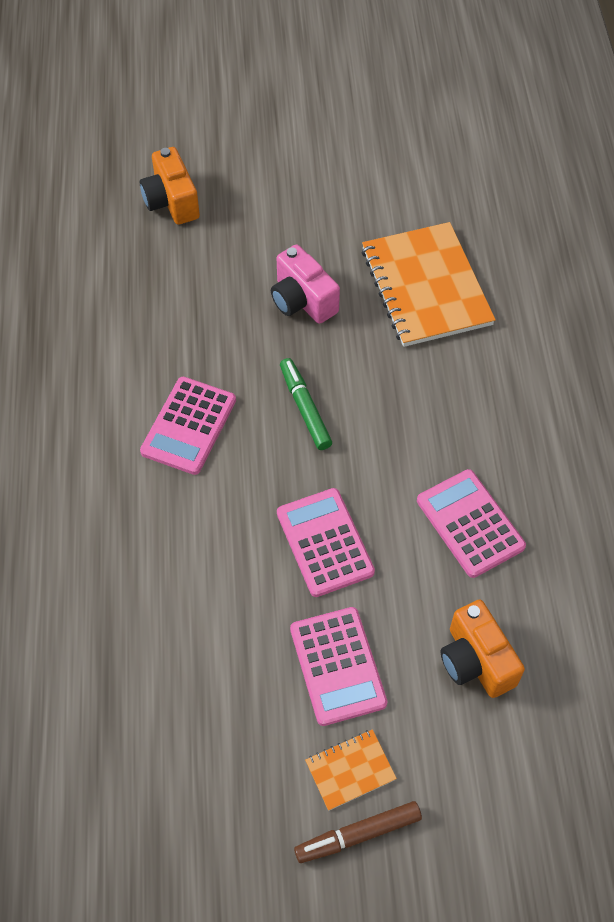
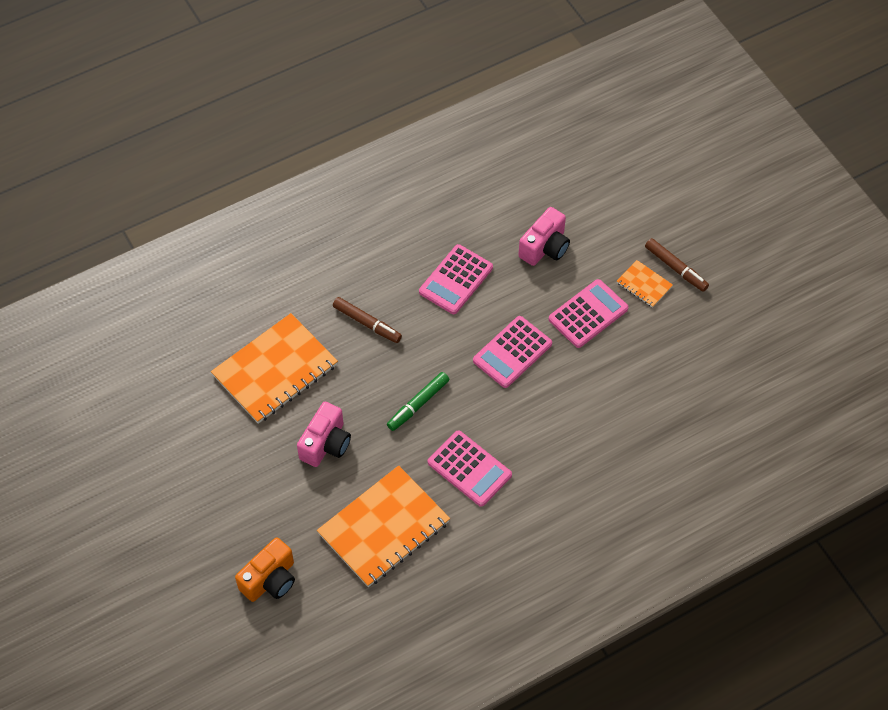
camera: 115 degrees left, 0 degrees up
pink calculator [140,377,236,475] -> pink calculator turned 45 degrees clockwise [428,430,512,507]
orange camera [440,599,525,698] -> pink camera [518,207,570,266]
none -> orange notebook [317,465,450,587]
none -> brown marker [333,297,402,343]

